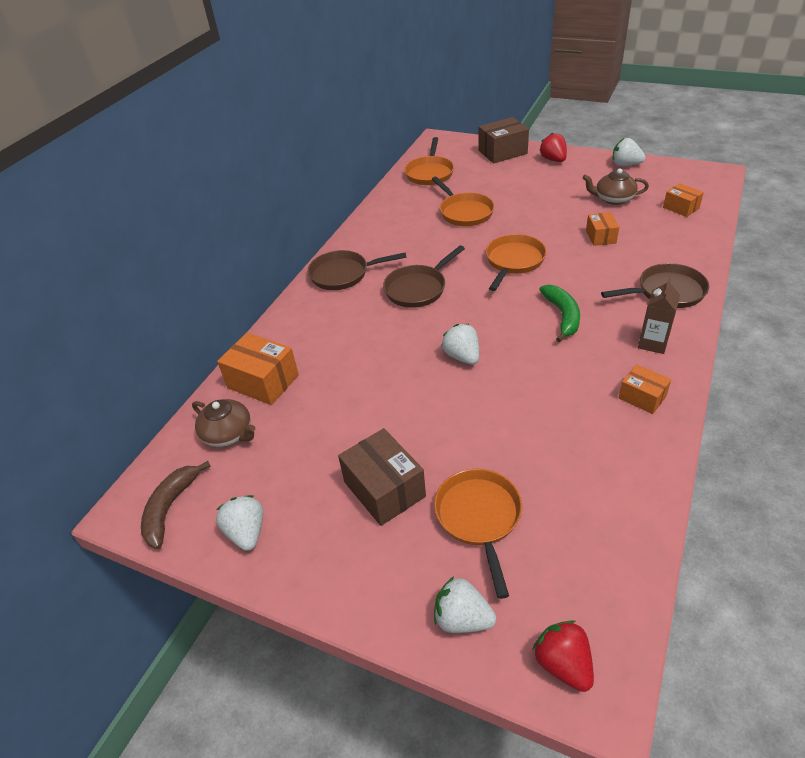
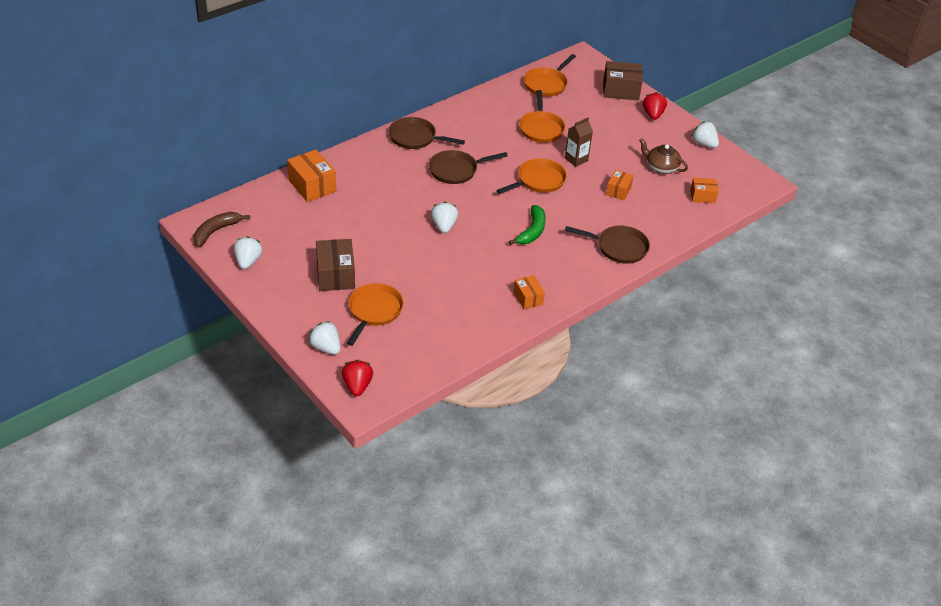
camera: 20 degrees right, 0 degrees up
brown teapot [192,399,255,447] -> none
brown carton [638,278,680,354] -> brown carton moved to [565,117,593,167]
orange box [663,183,704,217] -> orange box turned 75 degrees counterclockwise [690,178,719,203]

